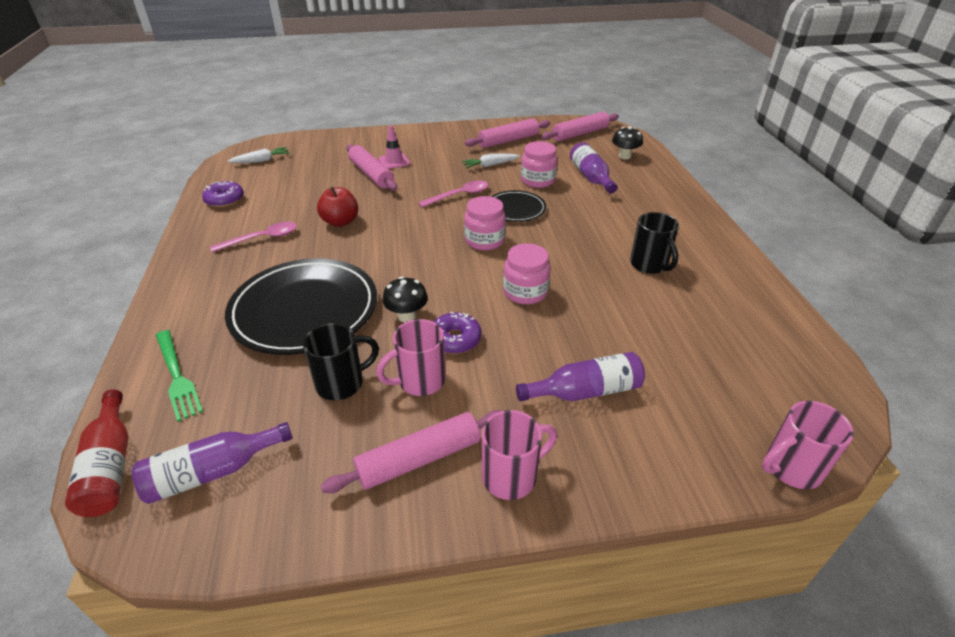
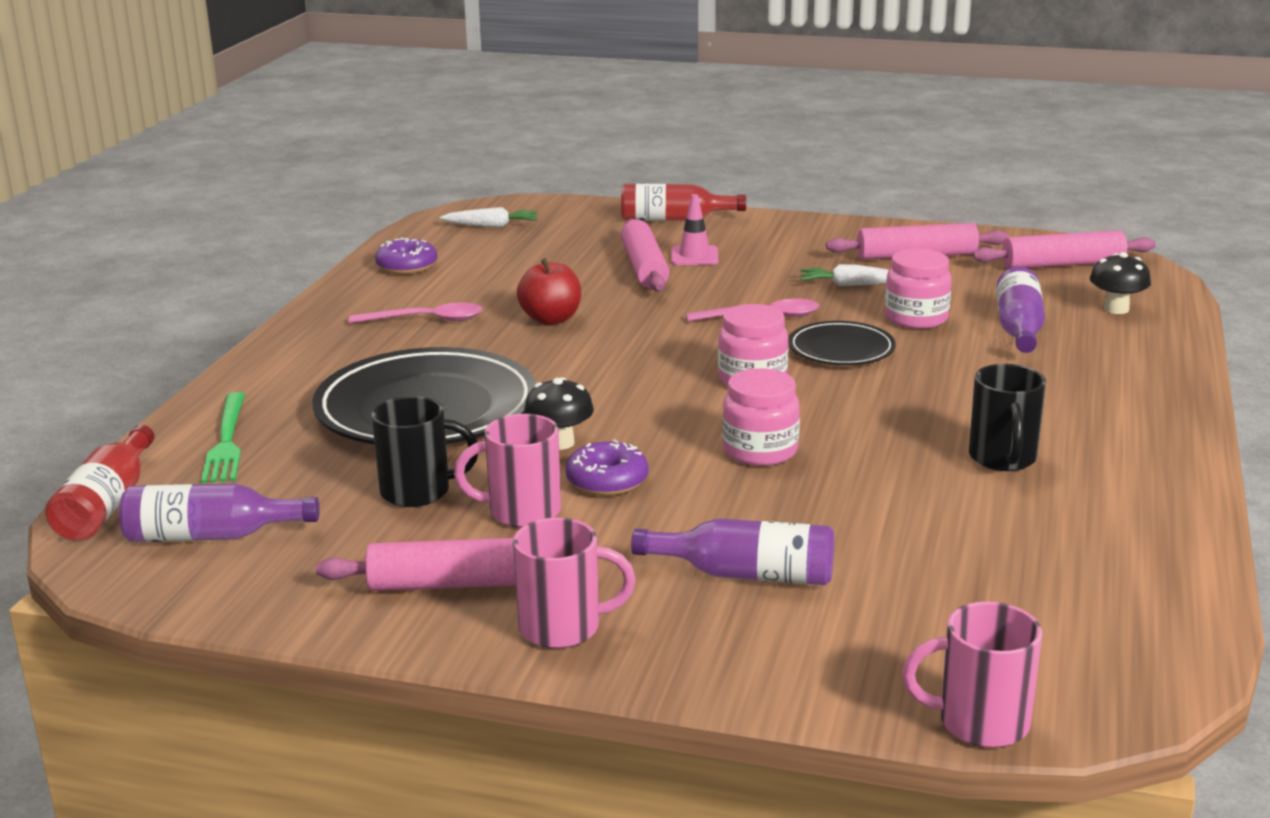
camera: 25 degrees right, 15 degrees down
none -> red bottle [621,184,746,221]

